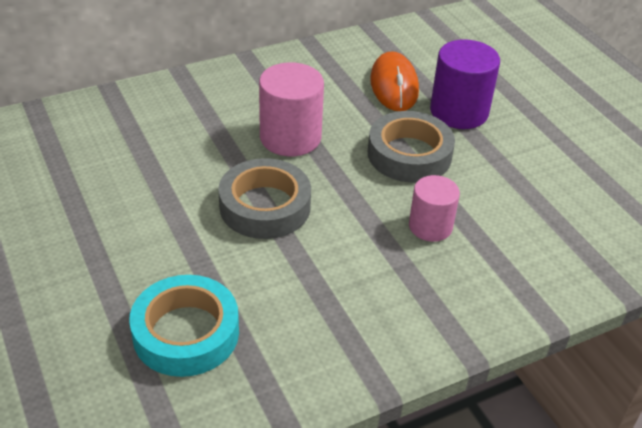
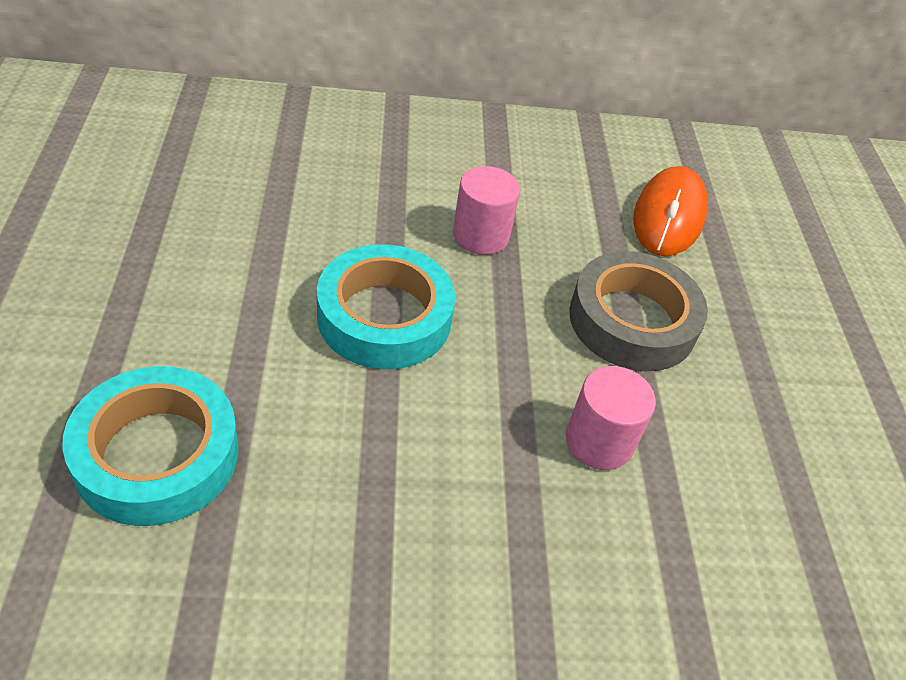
camera: 20 degrees right, 5 degrees up
grey tape [218,158,311,239] -> turquoise tape [317,244,455,369]
pink cylinder [259,62,324,156] -> pink cylinder [453,166,520,255], size x0.64
purple cylinder [430,40,500,129] -> none

